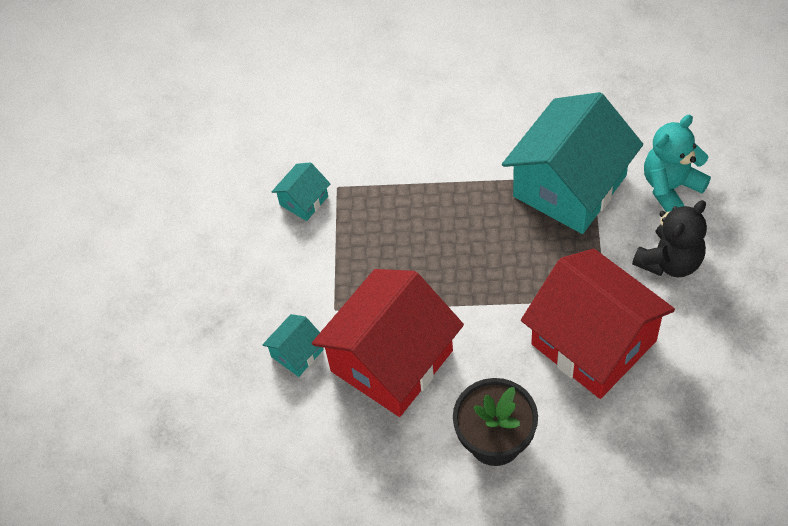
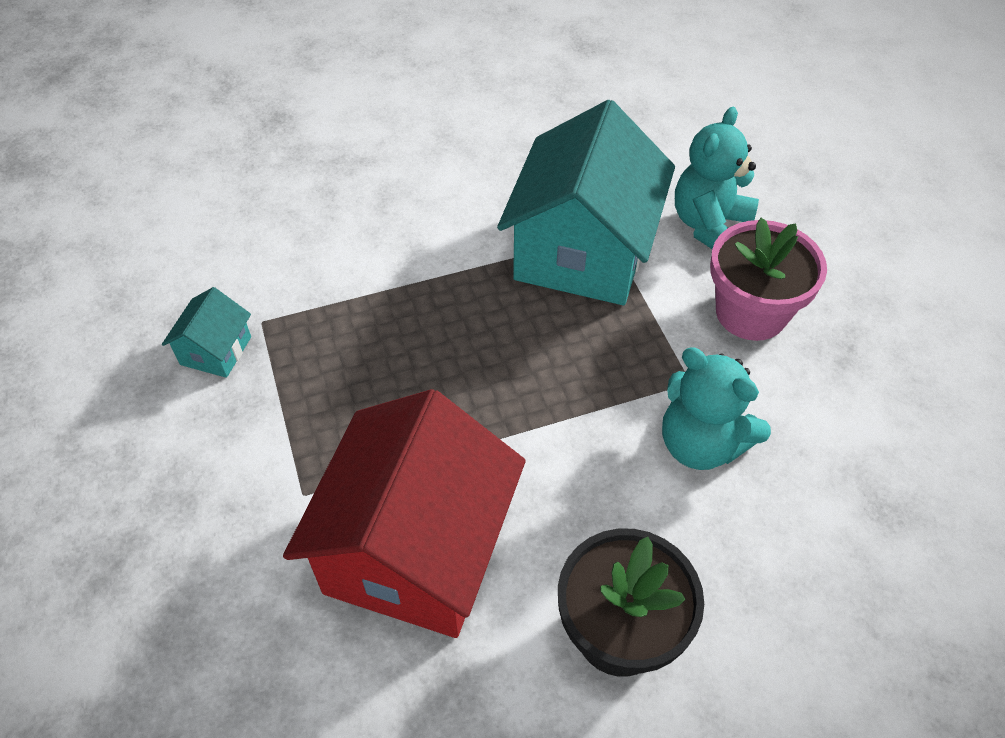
camera: 25 degrees left, 5 degrees down
turquoise house [262,314,323,377] -> none
red house [521,249,675,399] -> turquoise teddy bear [662,347,771,470]
black teddy bear [632,200,707,277] -> pink flower pot [710,218,827,341]

